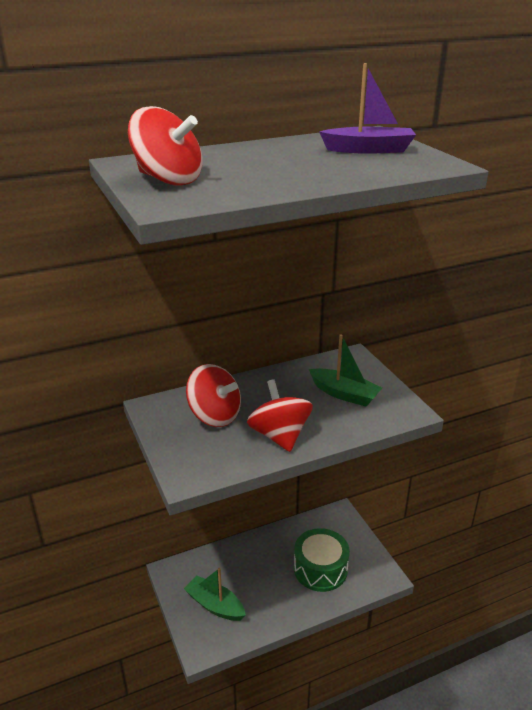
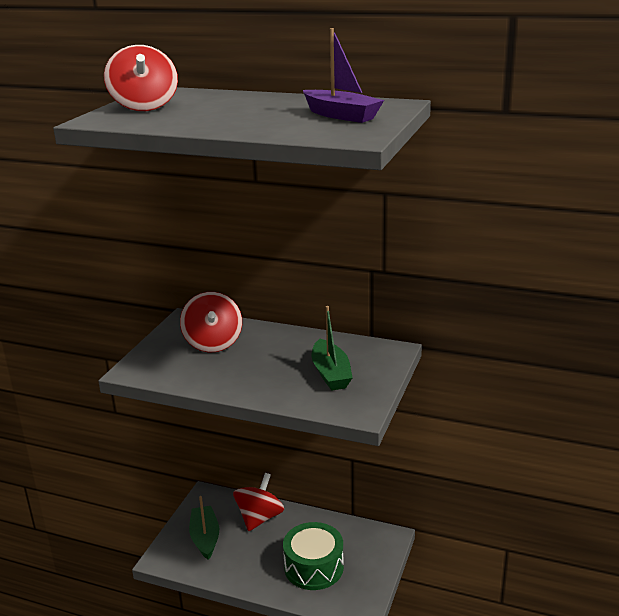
camera: 45 degrees right, 5 degrees down
red spinning top [247,379,313,452] -> red spinning top moved to [233,473,284,531]

